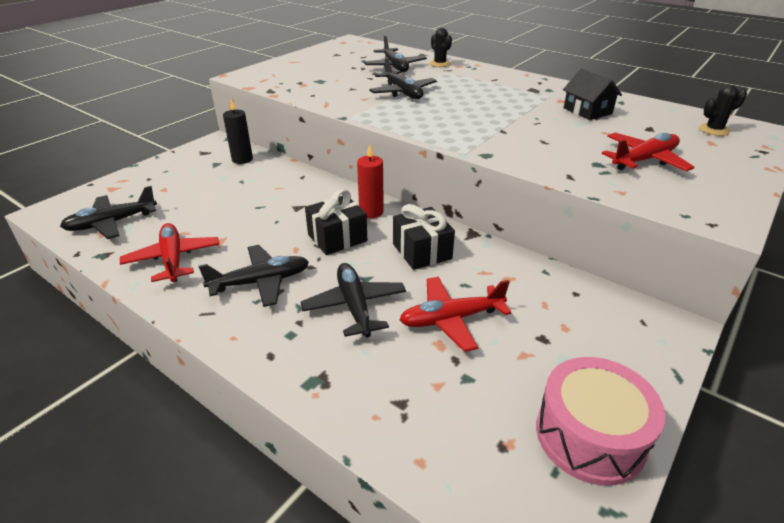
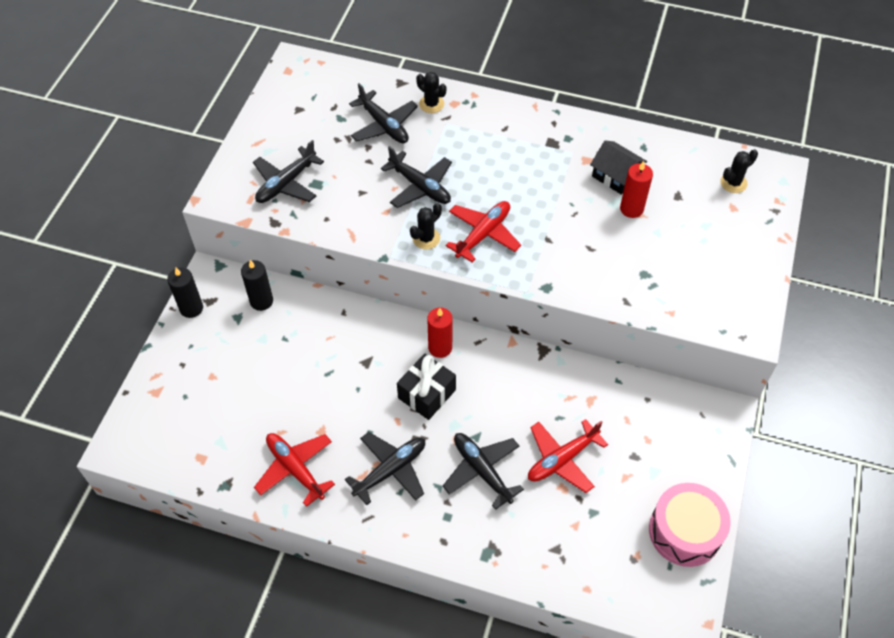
camera: 20 degrees left, 20 degrees up
black plane [60,186,157,239] -> black plane moved to [253,140,324,203]
black gift [393,204,455,270] -> none
red plane [602,133,695,172] -> red plane moved to [446,201,521,262]
none -> black candle [167,268,203,318]
none -> black cactus [410,203,442,249]
none -> red candle [620,161,653,218]

